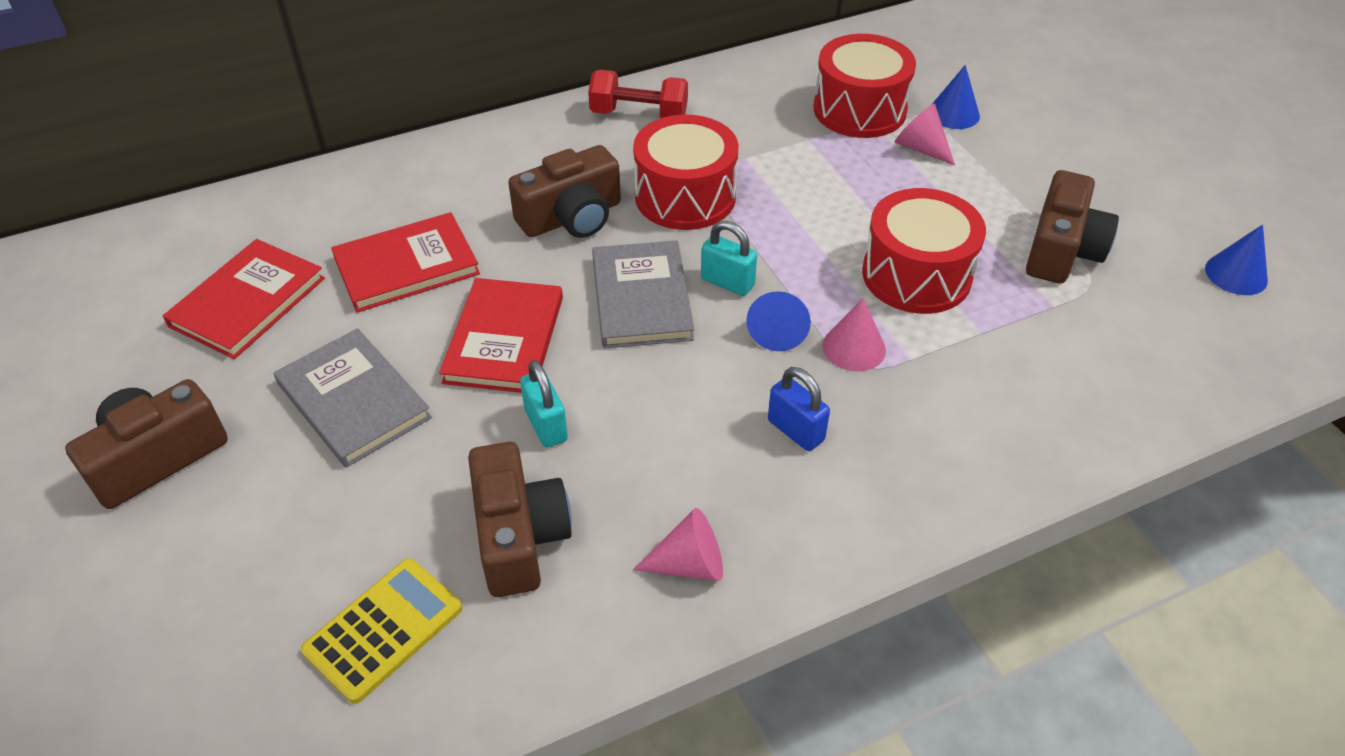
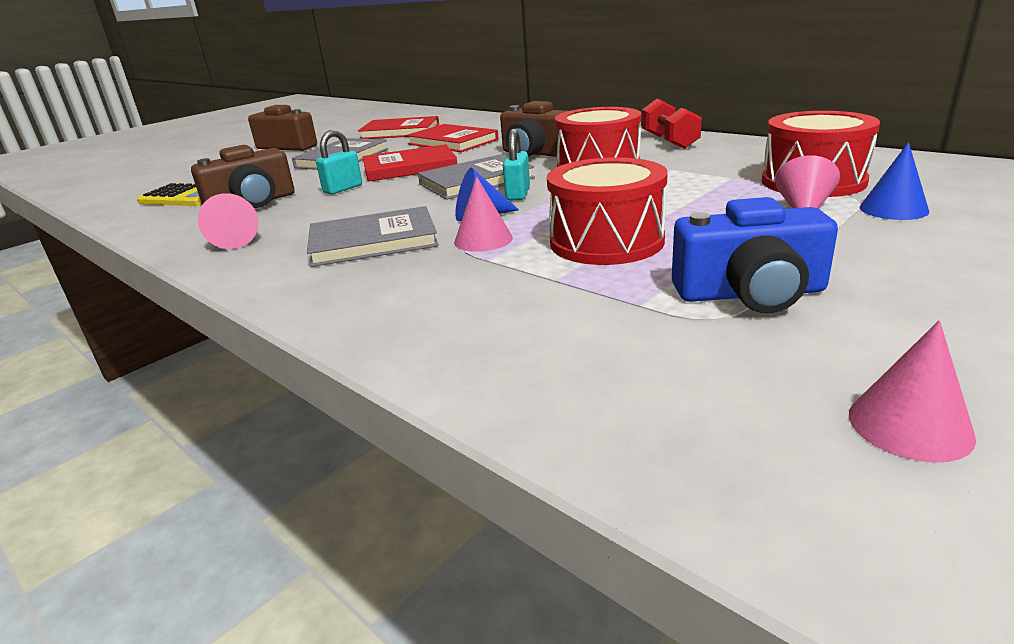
camera: 70 degrees right, 20 degrees down
blue padlock [768,367,830,451] -> grey book [307,206,439,267]
brown camera [1026,170,1119,284] -> blue camera [672,197,838,313]
blue cone [1205,224,1268,295] -> pink cone [849,320,976,463]

